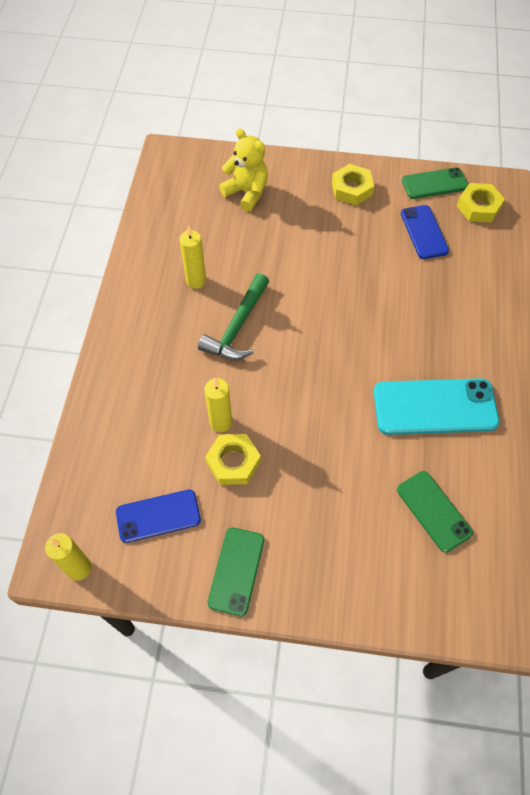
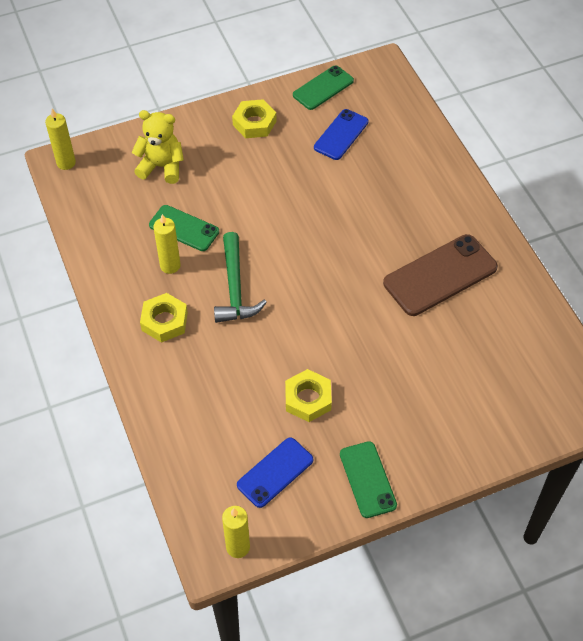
camera: 30 degrees left, 5 degrees down
yellow candle [204,378,232,432] -> yellow candle moved to [45,108,76,170]
turquoise phone [374,378,499,435] -> brown phone [383,234,498,316]
green phone [397,471,473,553] -> green phone moved to [149,205,219,251]
blue phone [401,205,449,259] -> blue phone turned 75 degrees clockwise [314,109,368,160]
yellow nut [457,183,505,222] -> yellow nut moved to [140,293,188,343]

